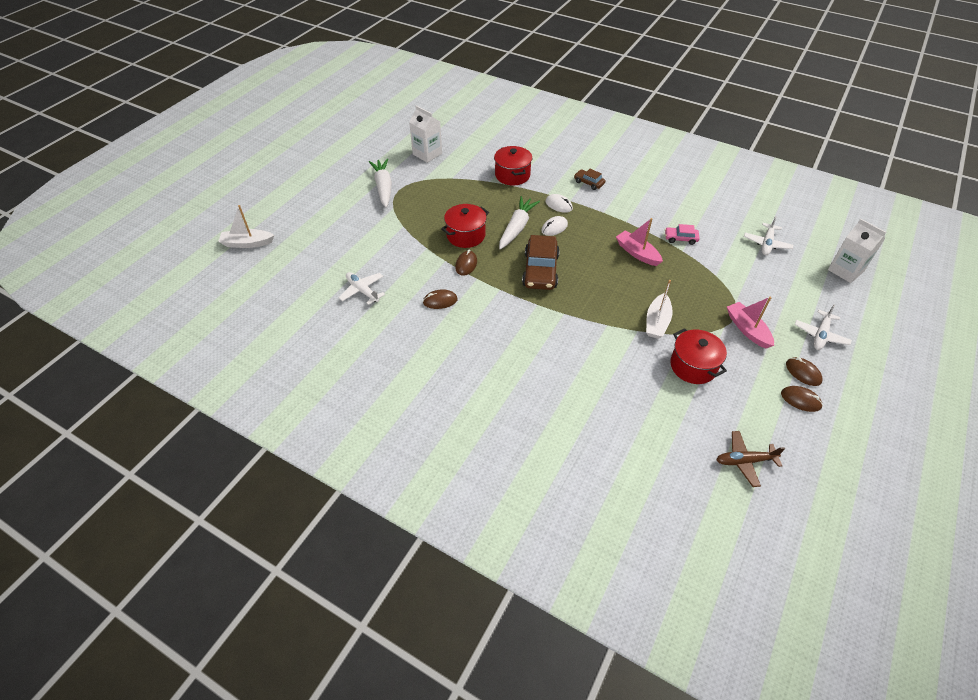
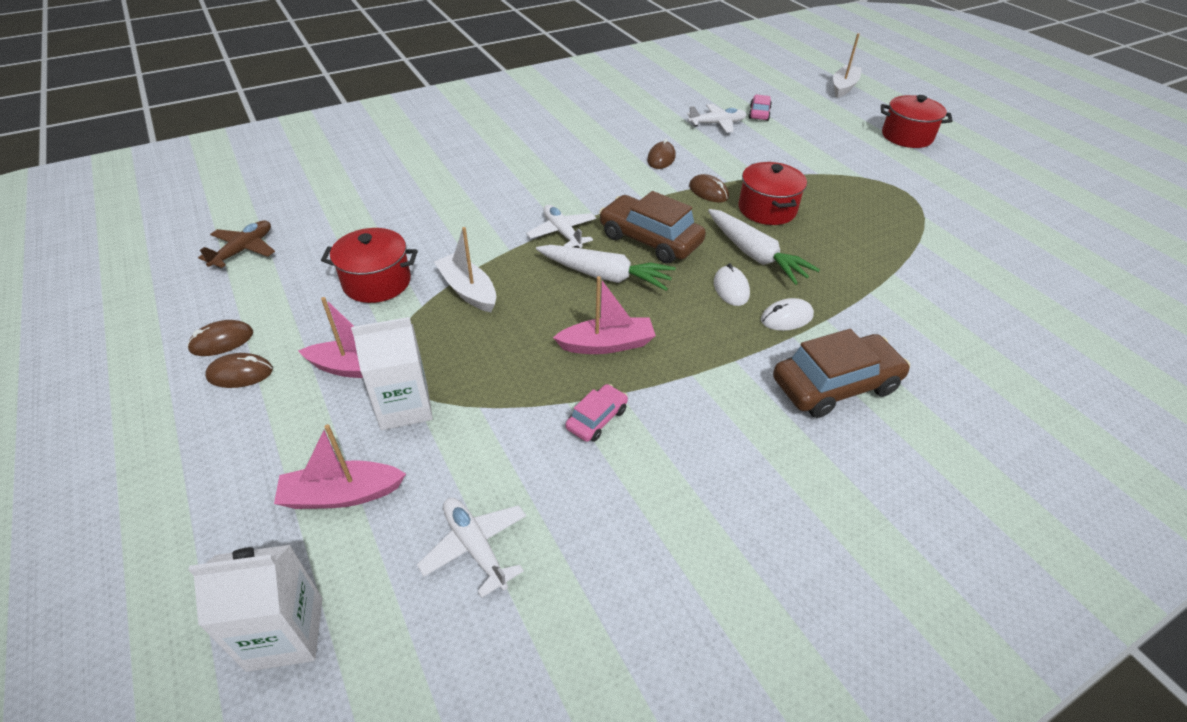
camera: 120 degrees right, 5 degrees down
white carrot [369,159,392,208] -> white carrot moved to [536,245,676,291]
white carton [409,105,442,163] -> white carton moved to [351,317,433,430]
red pot [494,146,532,185] -> red pot moved to [881,95,952,148]
brown car [574,169,605,190] -> brown car [773,329,910,418], size x1.96
white plane [795,305,852,350] -> white plane moved to [526,205,596,248]
none -> pink boat [274,424,406,509]
none -> pink car [748,94,772,121]

